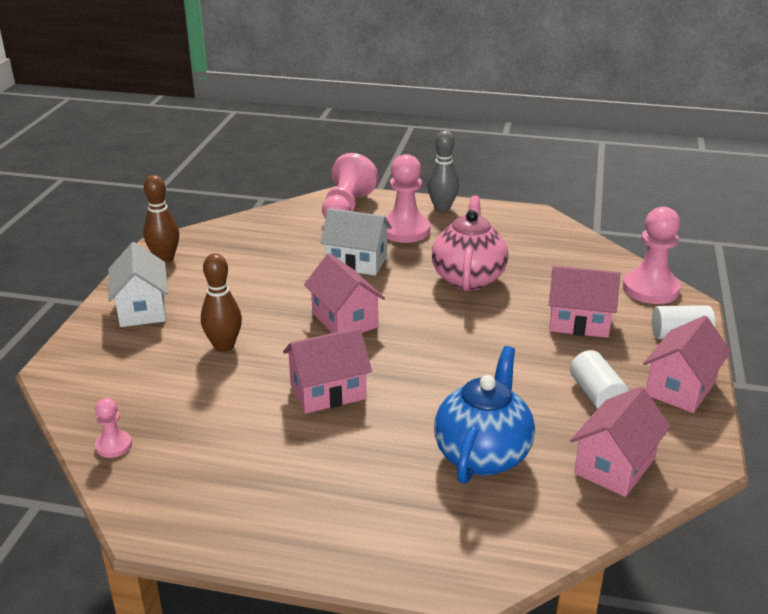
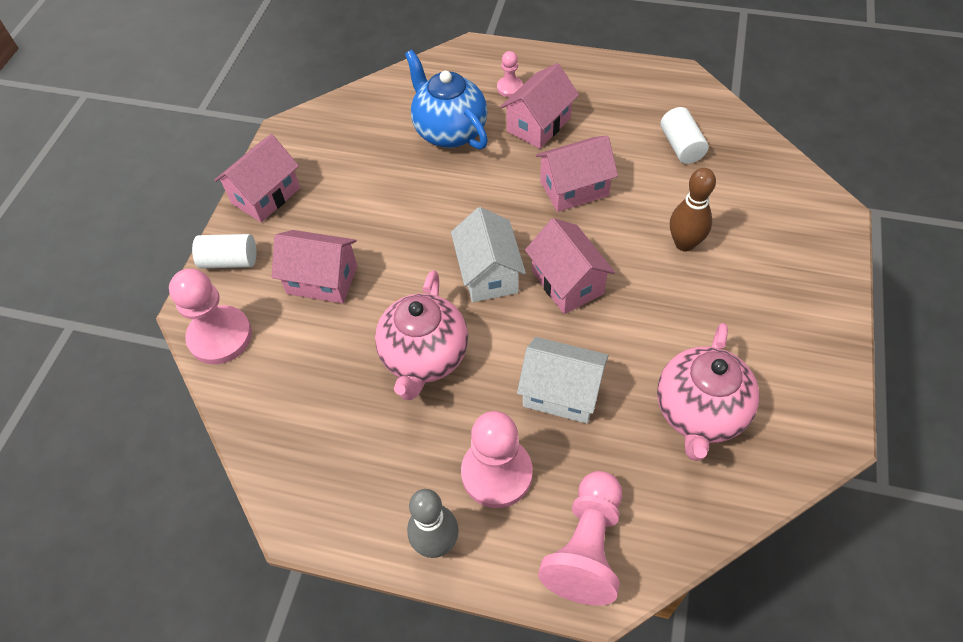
camera: 175 degrees left, 25 degrees up
pink pawn [95,398,132,458] -> pink pawn moved to [497,51,523,97]
white house [108,242,168,327] -> white house moved to [451,207,526,302]
brown bowling pin [143,175,179,263] -> none
blue teapot [434,346,535,484] -> blue teapot turned 120 degrees clockwise [405,50,488,150]
white cylinder [570,350,629,409] -> white cylinder moved to [660,107,709,164]
pink house [570,386,671,497] -> pink house moved to [500,63,579,149]
none -> pink teapot [657,323,759,461]

